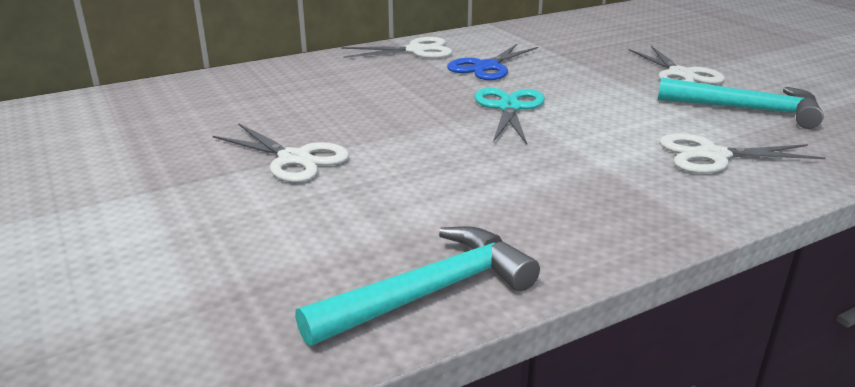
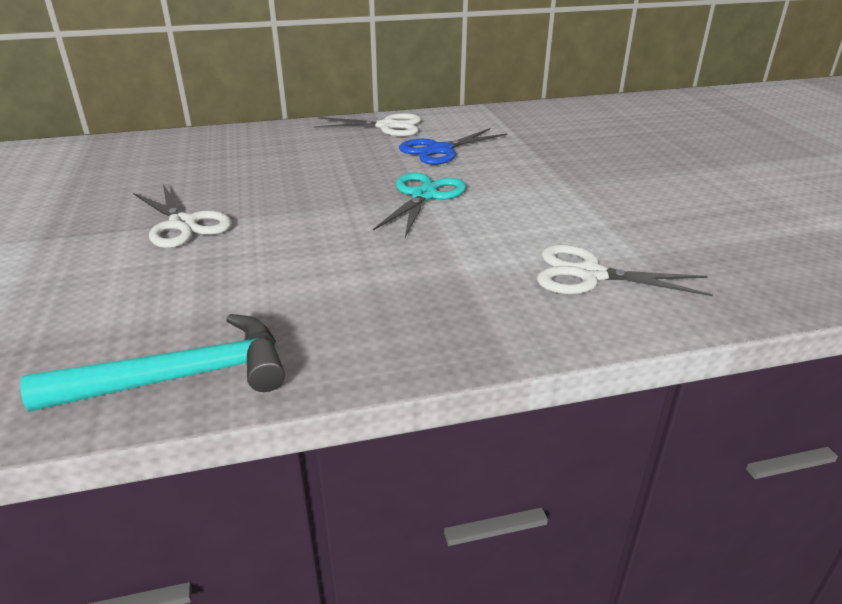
camera: 15 degrees right, 5 degrees up
white scissors [629,46,725,84] -> none
turquoise hammer [658,77,824,129] -> none

